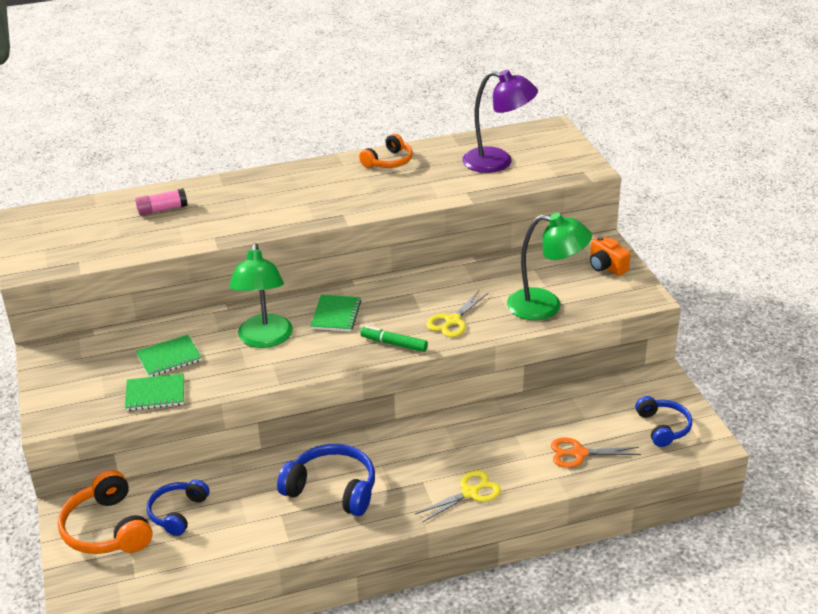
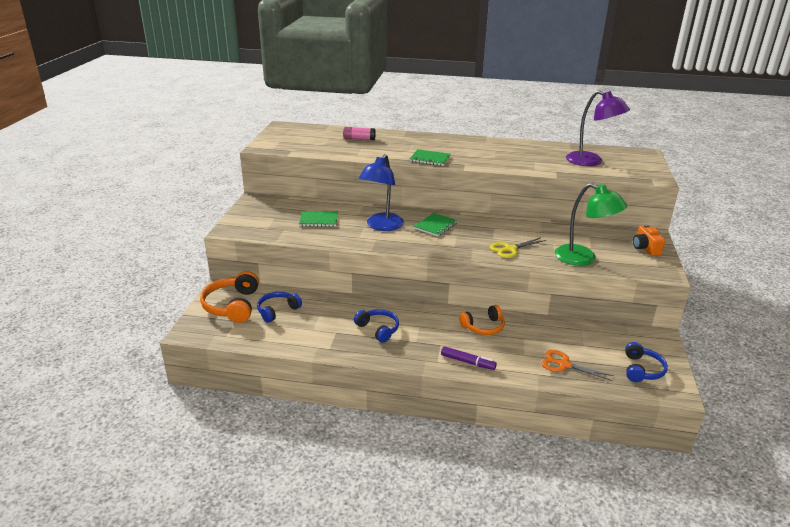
camera: 25 degrees right, 5 degrees down
green notebook [125,373,184,411] -> green notebook moved to [410,149,451,166]
green lamp [229,243,293,348] -> blue lamp [359,154,404,231]
blue headphones [277,444,375,516] -> blue headphones [354,309,399,343], size x0.66
orange headphones [359,134,413,168] -> orange headphones moved to [459,305,505,335]
green marker [360,326,428,352] -> none
yellow scissors [415,470,501,523] -> purple marker [441,346,497,370]

